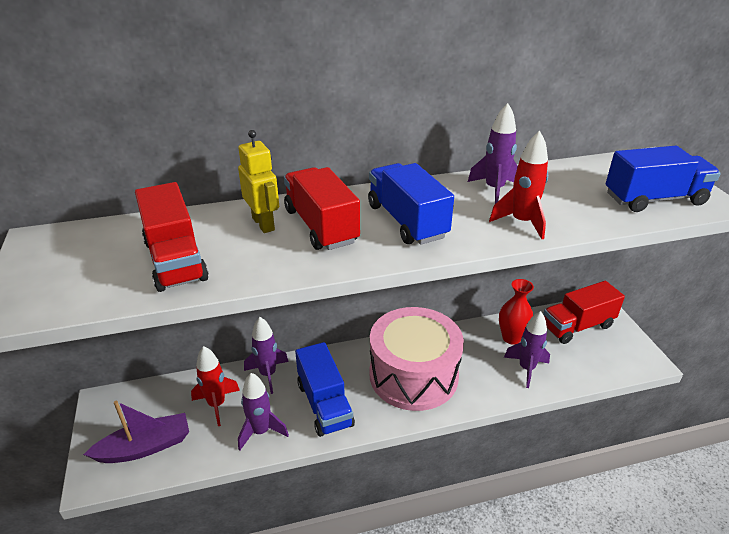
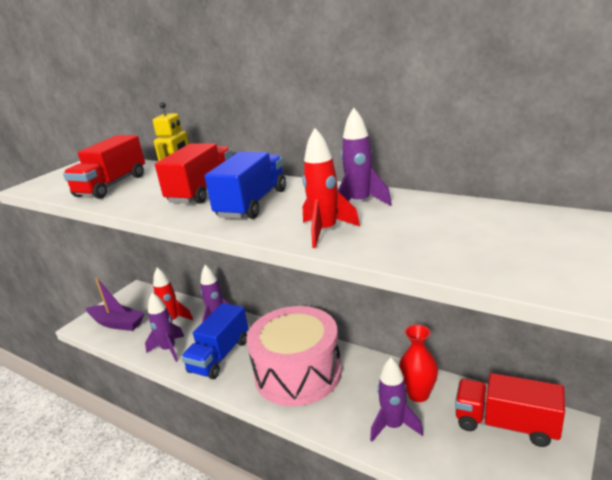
camera: 50 degrees right, 10 degrees down
blue truck [605,146,721,212] -> none

